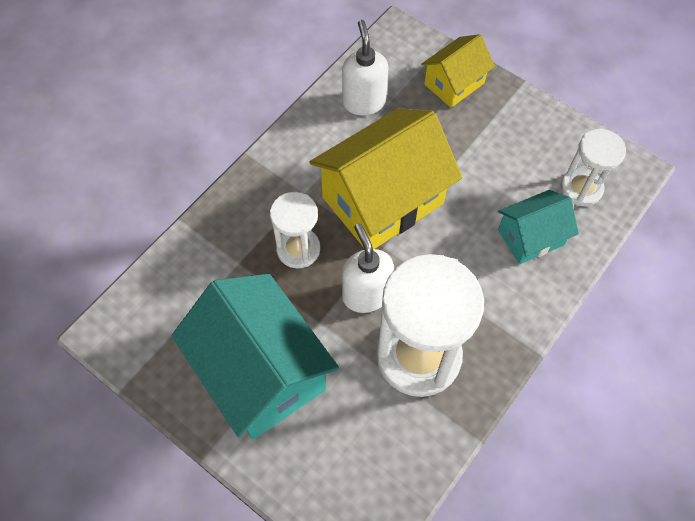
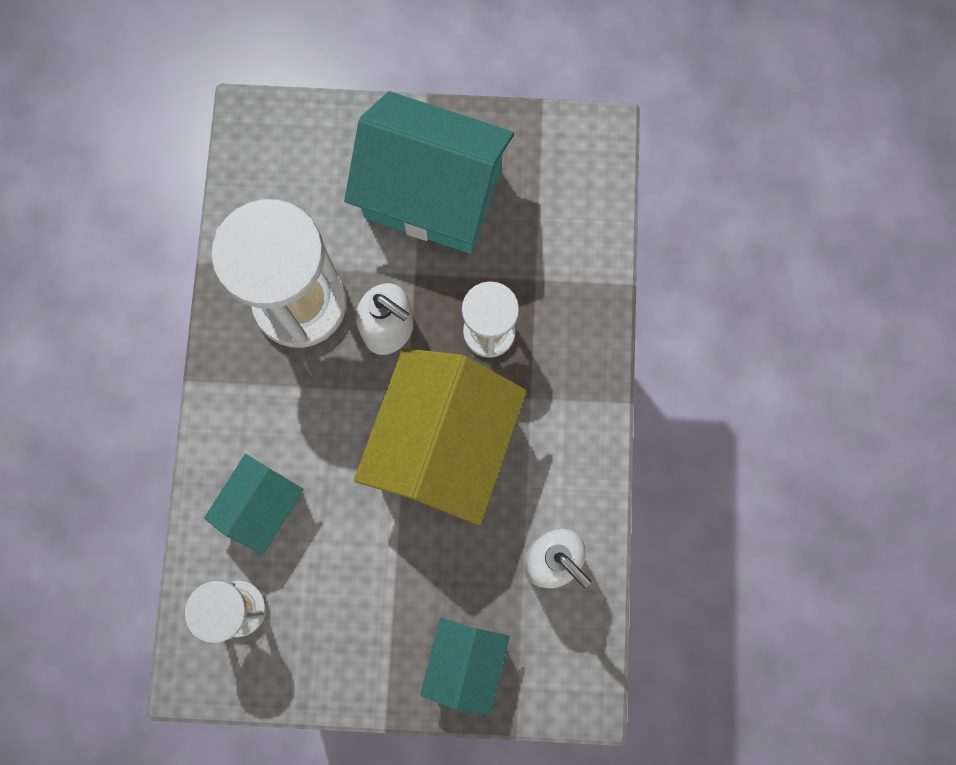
camera: 145 degrees right, 15 degrees up
yellow house [421,34,495,108] -> turquoise house [420,618,510,714]

